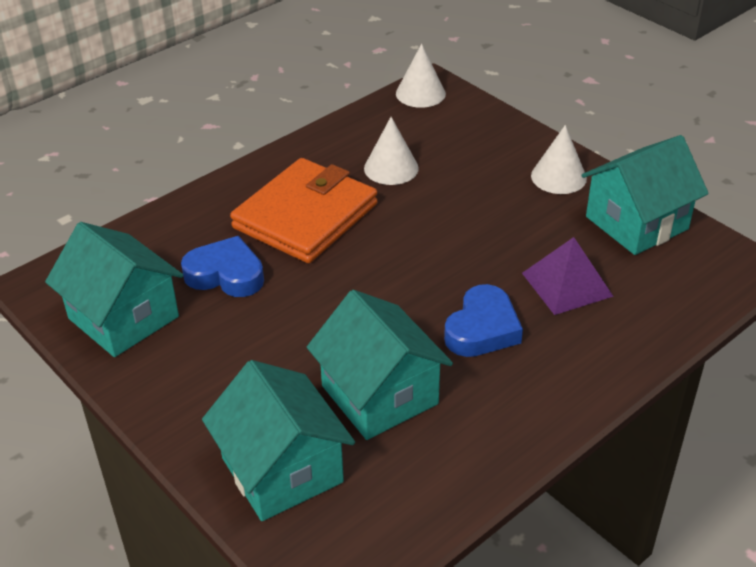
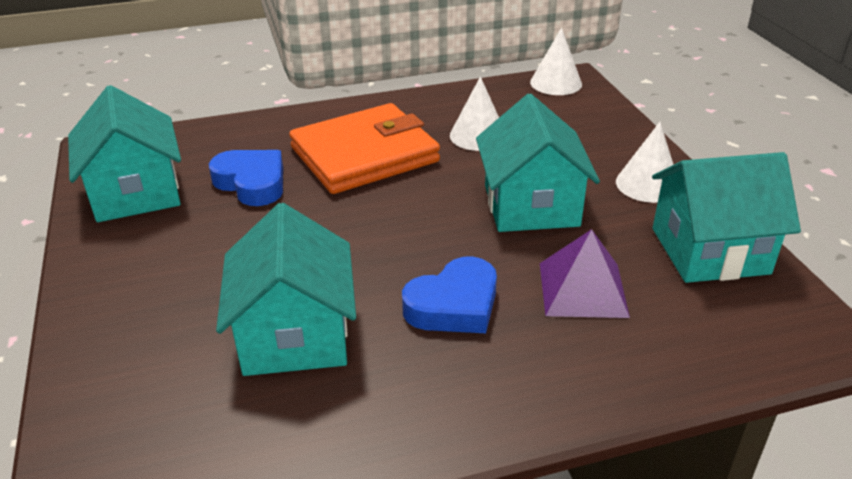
camera: 25 degrees right, 5 degrees down
turquoise house [202,360,355,521] -> turquoise house moved to [476,94,600,232]

